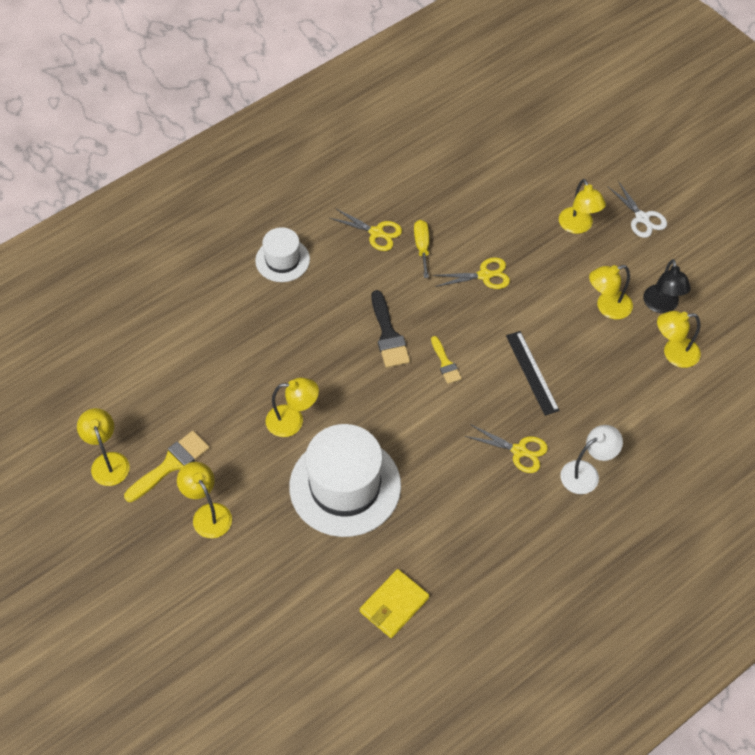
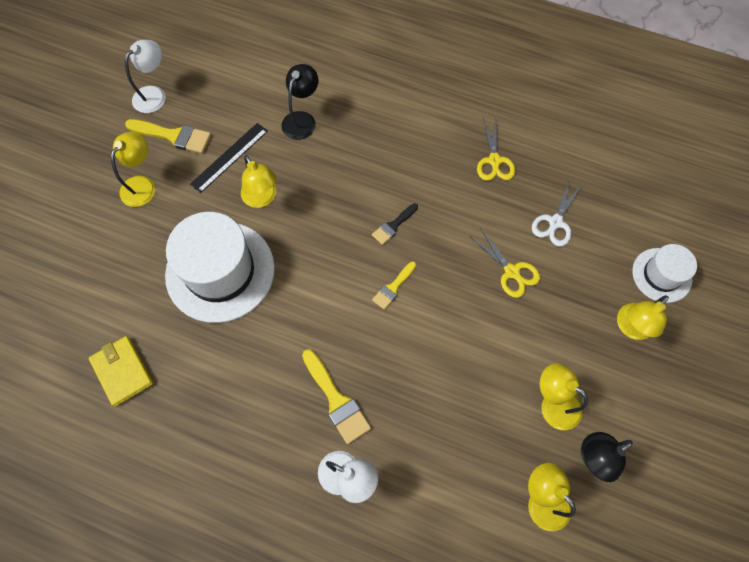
camera: 60 degrees right, 10 degrees up
yellow lamp [77,408,130,486] -> white lamp [125,40,166,113]
white hat [255,227,310,282] -> white hat moved to [632,244,697,303]
yellow wallet [360,569,429,638] -> yellow wallet turned 45 degrees clockwise [89,336,153,406]
black brush [371,290,410,368] -> black brush [372,203,418,245], size x0.61
yellow screwdriver [414,220,429,278] -> none
yellow scissors [465,424,548,473] -> yellow brush [302,349,371,444]
black ruler [506,331,560,416] -> black ruler moved to [190,123,268,193]
white scissors [608,181,667,238] -> white scissors moved to [532,178,583,247]
none -> black lamp [281,64,318,140]

